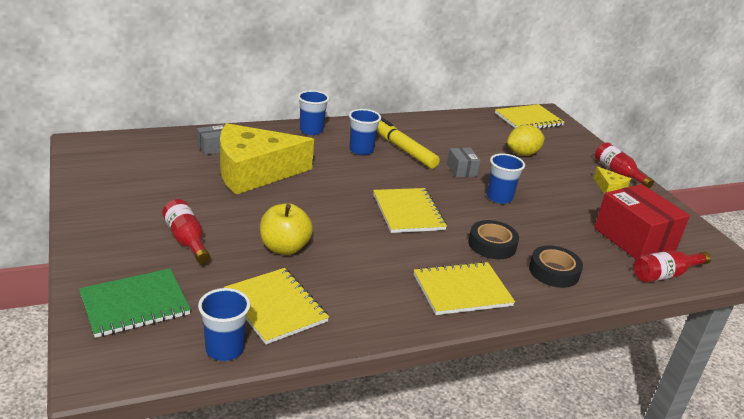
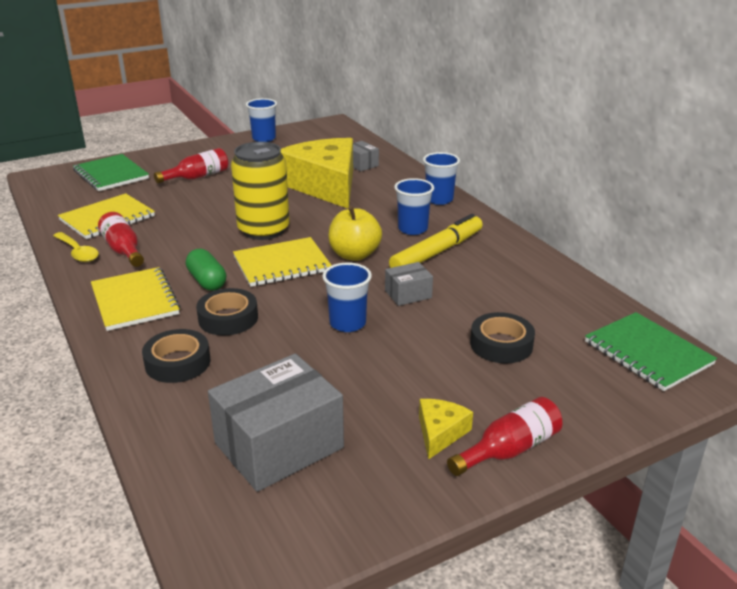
camera: 85 degrees right, 0 degrees up
blue cup [198,288,250,361] -> blue cup moved to [246,98,277,142]
yellow apple [260,203,313,255] -> yellow apple moved to [328,206,382,261]
yellow notebook [495,104,564,129] -> green notebook [585,312,717,391]
yellow lemon [507,125,545,156] -> black tape [470,312,535,364]
yellow cheese [594,167,631,195] -> yellow cheese turned 150 degrees clockwise [419,399,473,460]
red box [594,184,690,259] -> grey box [208,354,344,492]
red bottle [634,250,711,282] -> red bottle moved to [98,212,144,267]
none -> yellow spoon [53,232,99,262]
none -> green capsule [186,249,226,291]
none -> yellow can [231,142,290,240]

